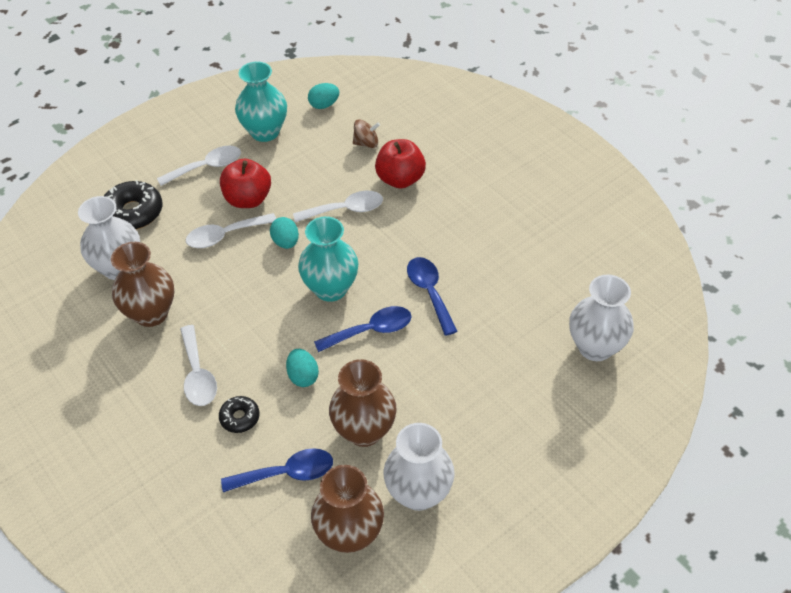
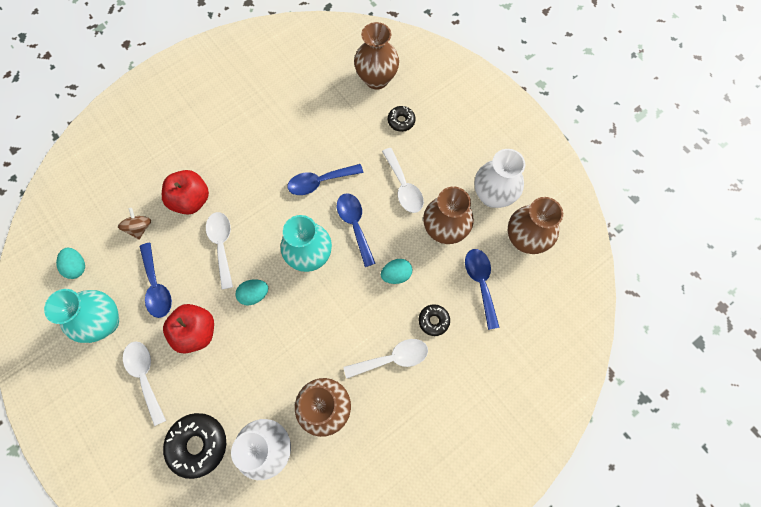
camera: 90 degrees left, 20 degrees up
white spoon [186,213,276,248] -> white spoon moved to [382,148,424,213]
white vase [569,275,634,361] -> brown vase [354,22,399,90]
none -> blue spoon [139,243,172,318]
none -> black donut [388,106,415,132]

